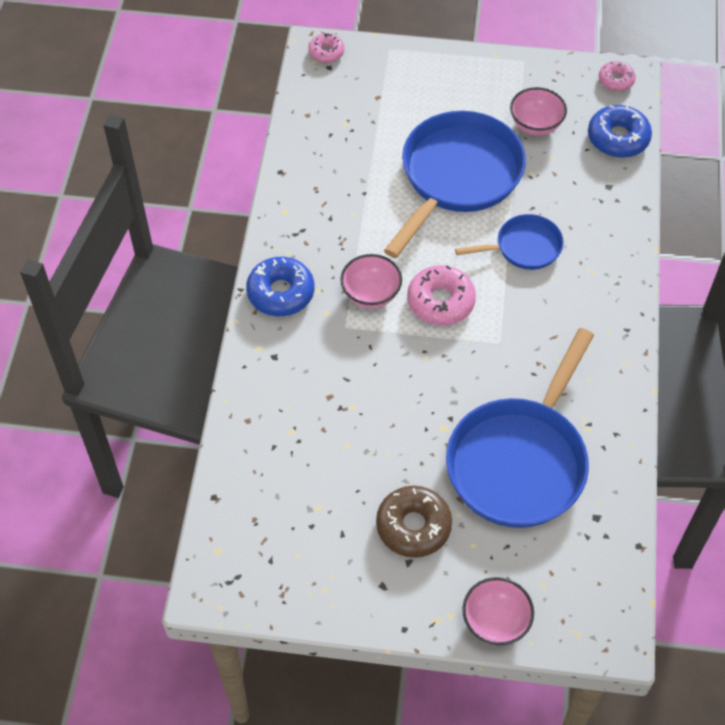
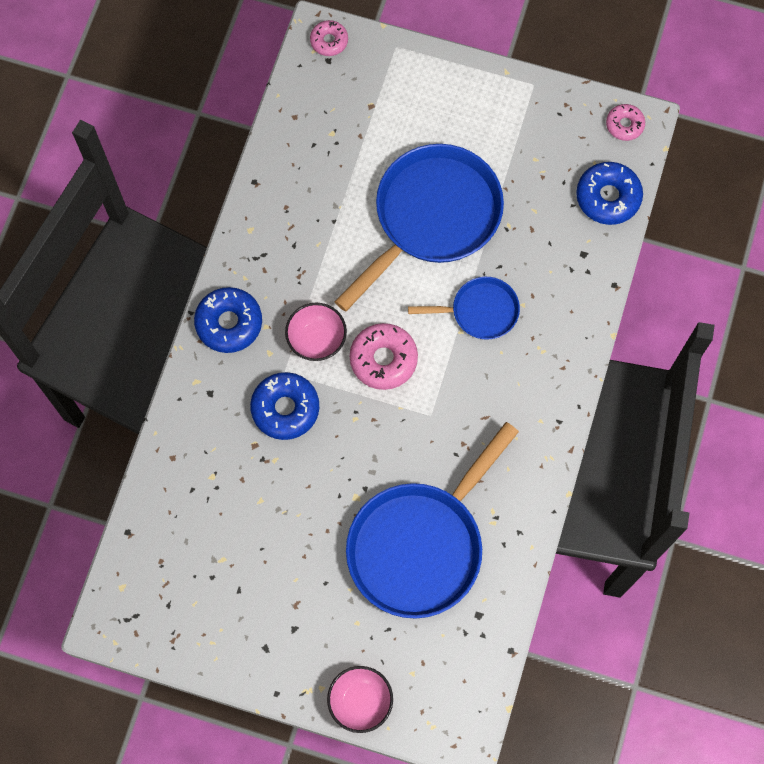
camera: 10 degrees right, 15 degrees up
brown donut [376,486,452,558] -> none
pink bowl [510,87,567,135] -> none
none -> blue donut [250,372,319,440]

